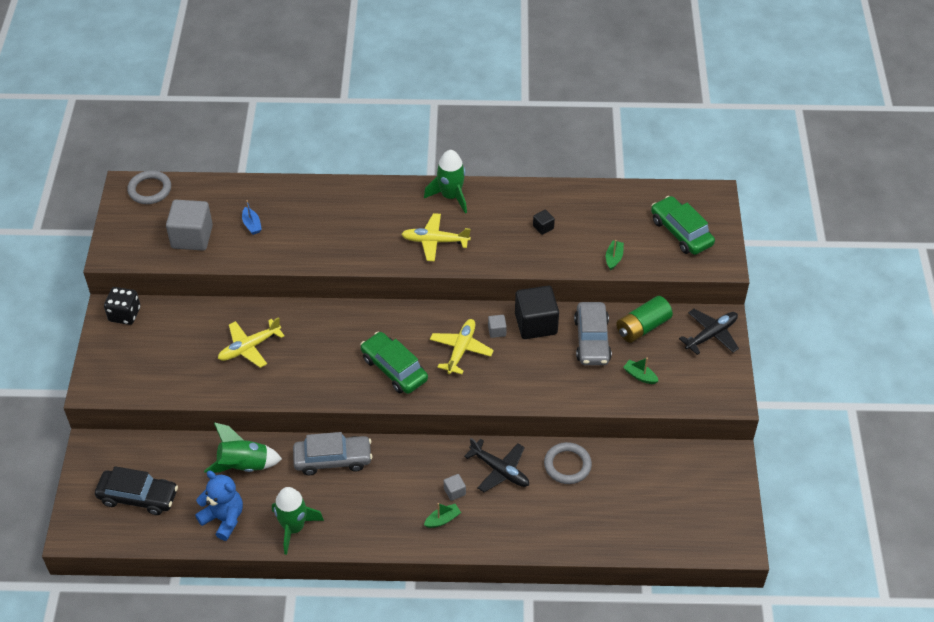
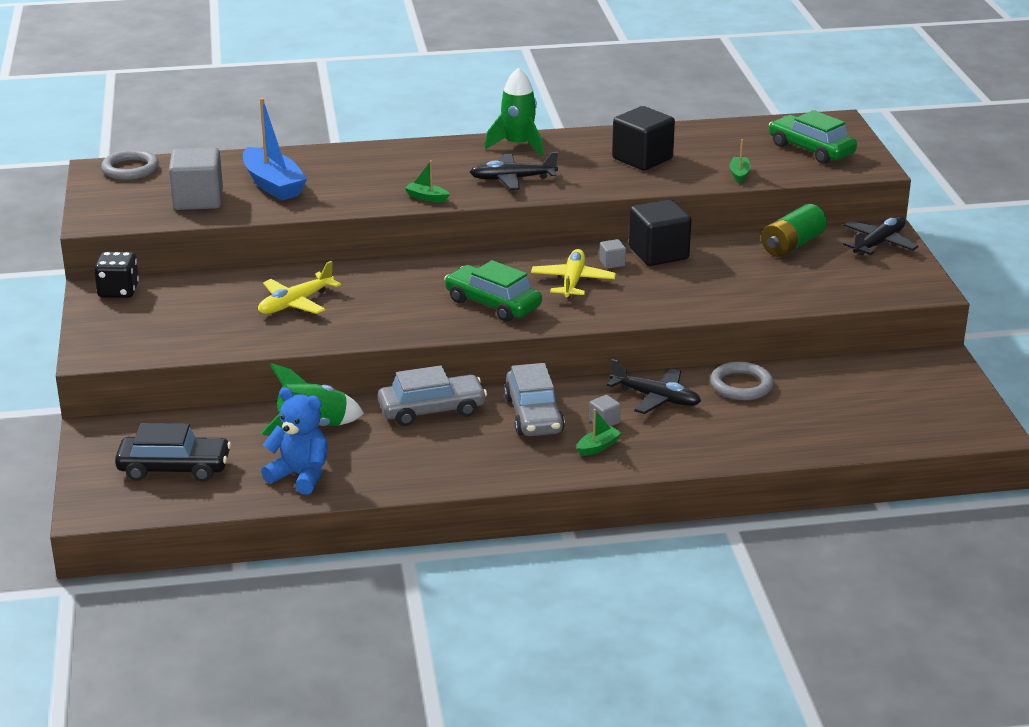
camera: 10 degrees left, 20 degrees down
blue boat [242,200,262,235] -> blue boat [243,98,307,201], size x2.16
green rocket [272,487,324,555] -> none
yellow plane [401,213,471,261] -> black plane [470,152,558,190]
black cube [533,210,555,235] -> black cube [612,106,675,170], size x2.26
grey car [574,302,612,365] -> grey car moved to [504,363,565,436]
green boat [623,358,658,384] -> green boat moved to [405,161,449,202]

